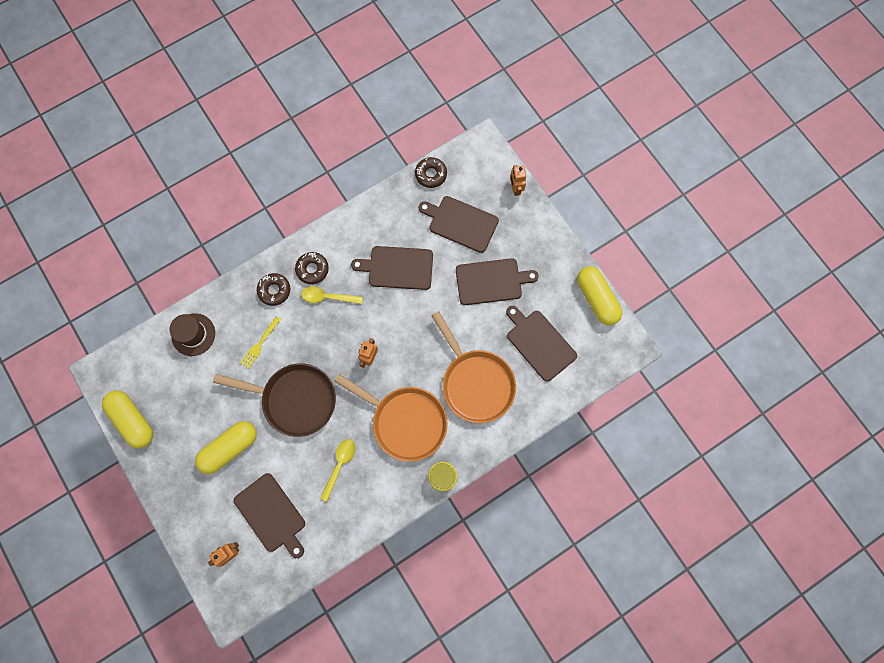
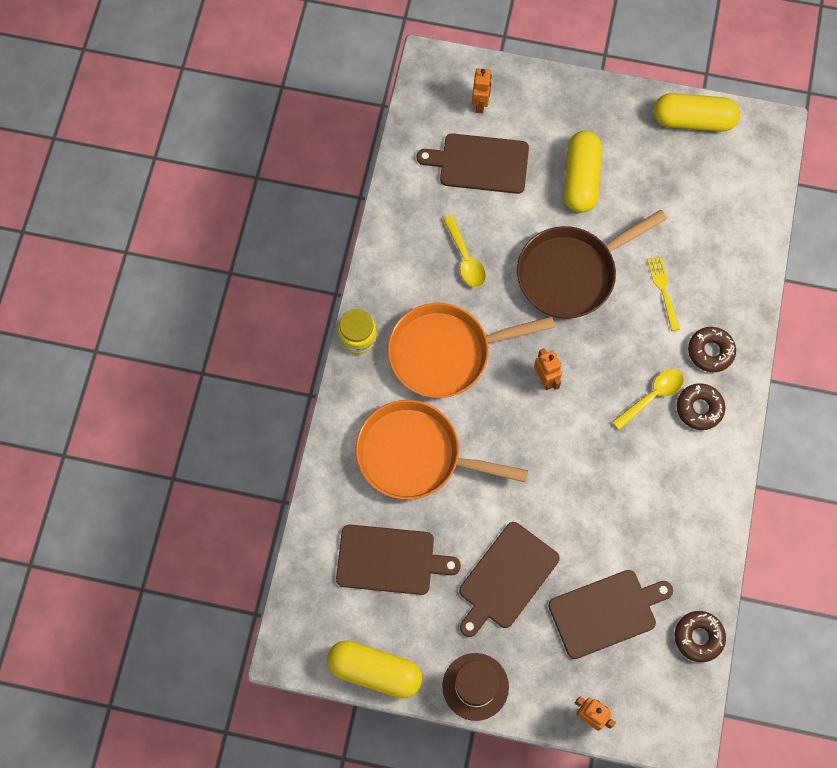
camera: 135 degrees right, 5 degrees down
brown hat [170,313,215,356] -> brown hat moved to [442,653,509,721]
brown cutting board [351,246,433,290] -> none

